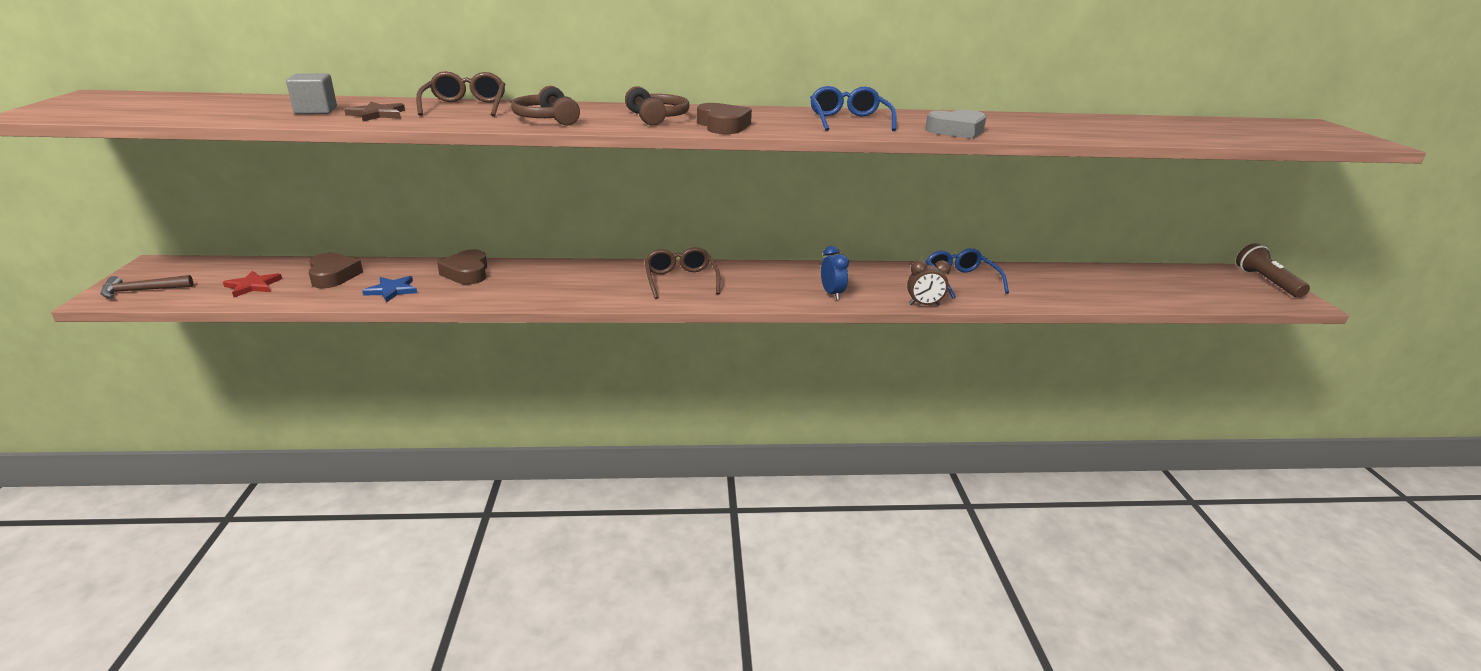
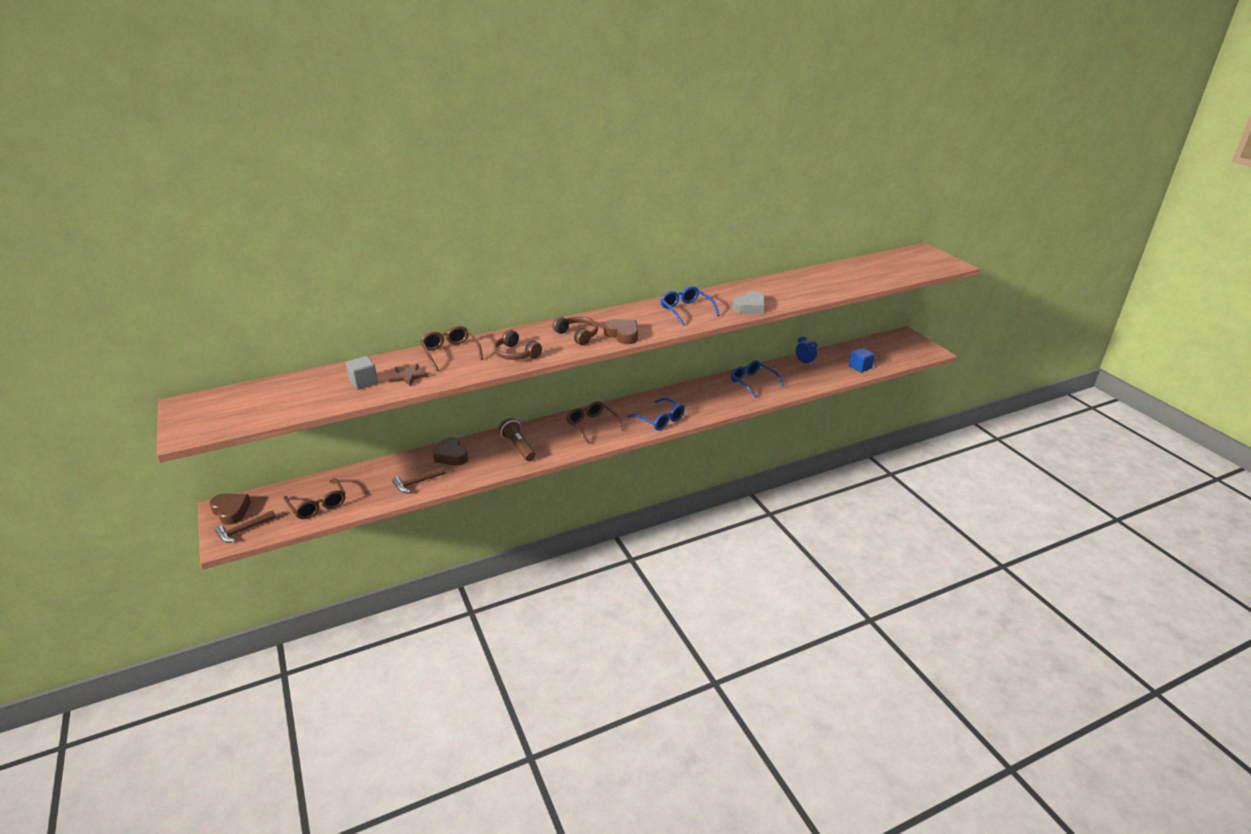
camera: 20 degrees left, 5 degrees up
red star [223,271,282,297] -> brown glasses [283,478,345,519]
brown heart [309,253,363,288] -> brown heart moved to [209,493,251,525]
blue star [362,276,417,302] -> brown hammer [392,467,446,493]
blue clock [821,246,849,300] -> blue clock moved to [796,336,817,366]
brown clock [907,260,951,306] -> none
brown flashlight [1236,243,1310,298] -> brown flashlight moved to [499,418,536,461]
none -> blue glasses [628,398,685,431]
none -> blue cube [849,348,875,373]

